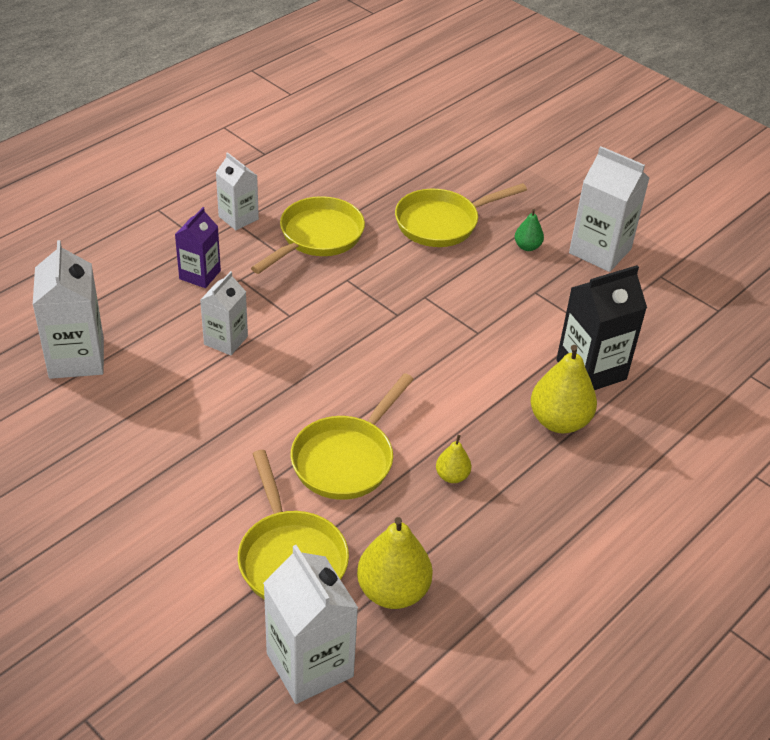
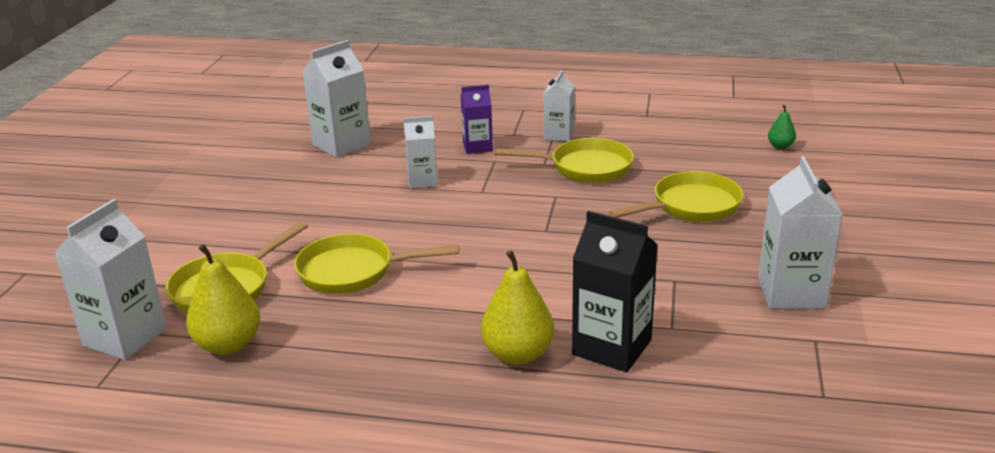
camera: 60 degrees right, 15 degrees down
yellow pan [395,183,527,247] -> yellow pan turned 120 degrees clockwise [608,171,744,222]
yellow pear [436,435,471,483] -> none
green pear [515,209,544,251] -> green pear moved to [768,105,796,149]

